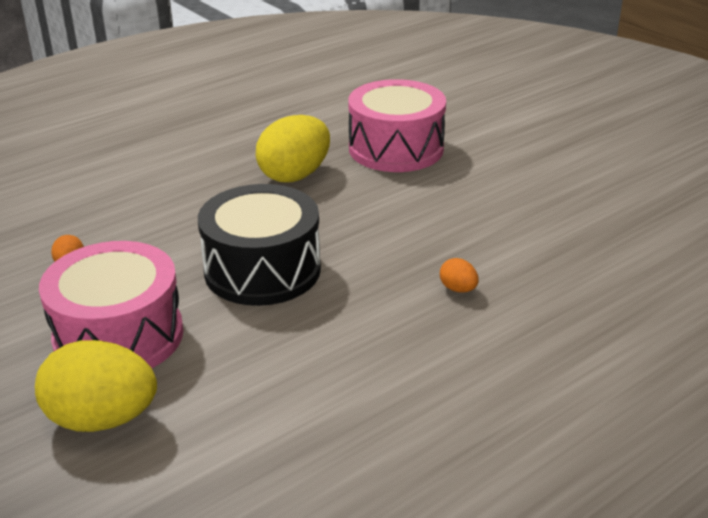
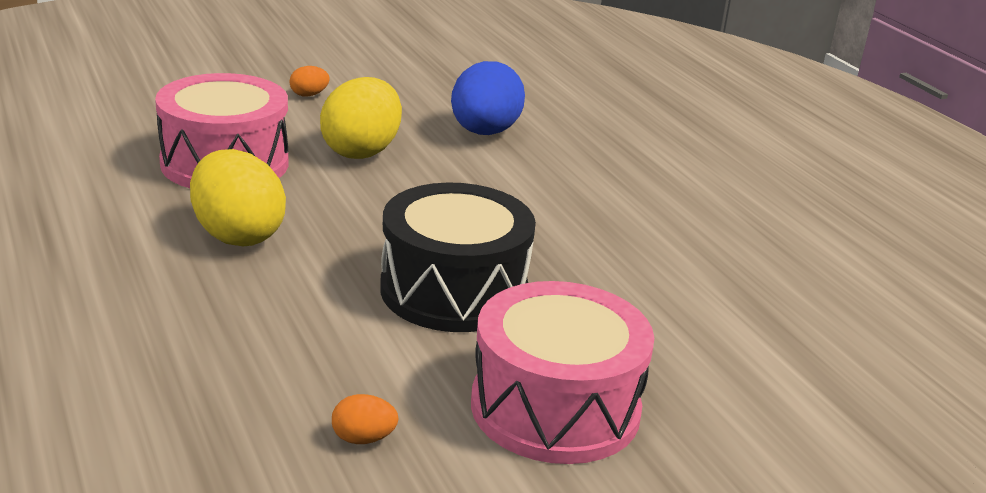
camera: 80 degrees left, 5 degrees down
yellow egg [35,340,157,432] -> yellow egg moved to [320,77,402,159]
orange egg [440,258,479,293] -> orange egg moved to [290,66,330,97]
none -> blue egg [451,61,525,135]

